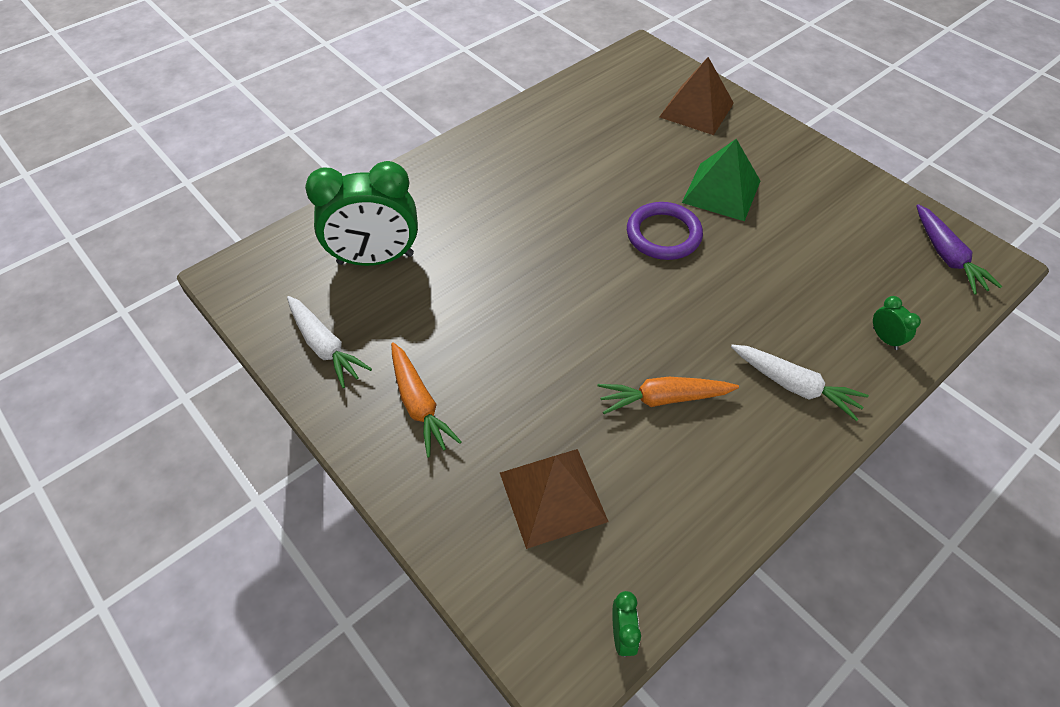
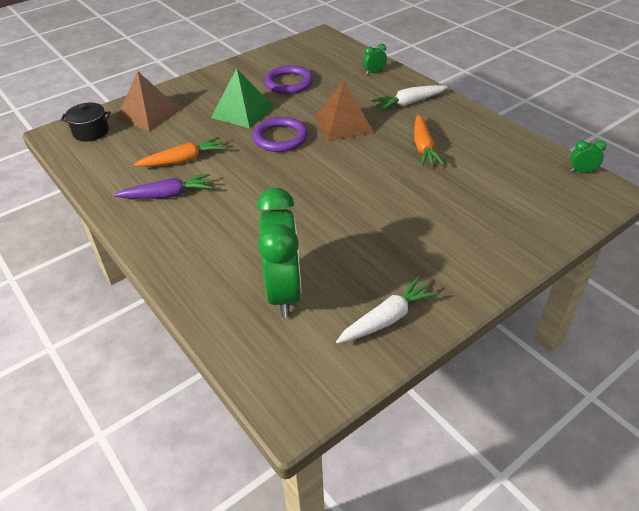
camera: 85 degrees left, 10 degrees down
orange carrot [391,342,462,457] -> orange carrot moved to [134,137,225,167]
brown pyramid [500,449,609,549] -> brown pyramid moved to [315,81,374,141]
white carrot [731,344,869,422] -> white carrot turned 150 degrees counterclockwise [372,85,448,111]
purple carrot [916,204,1002,295] -> purple carrot moved to [114,173,212,199]
none -> black pot [61,103,111,141]
none -> purple ring [264,65,313,94]

